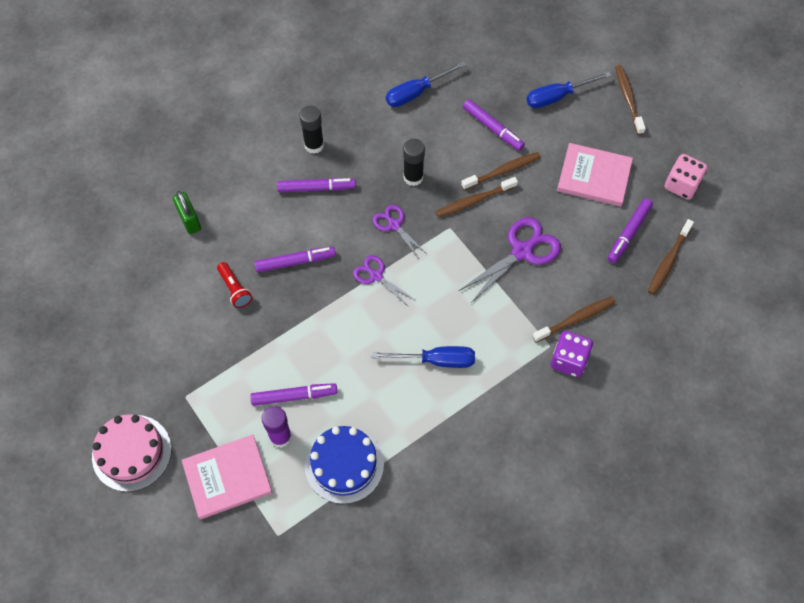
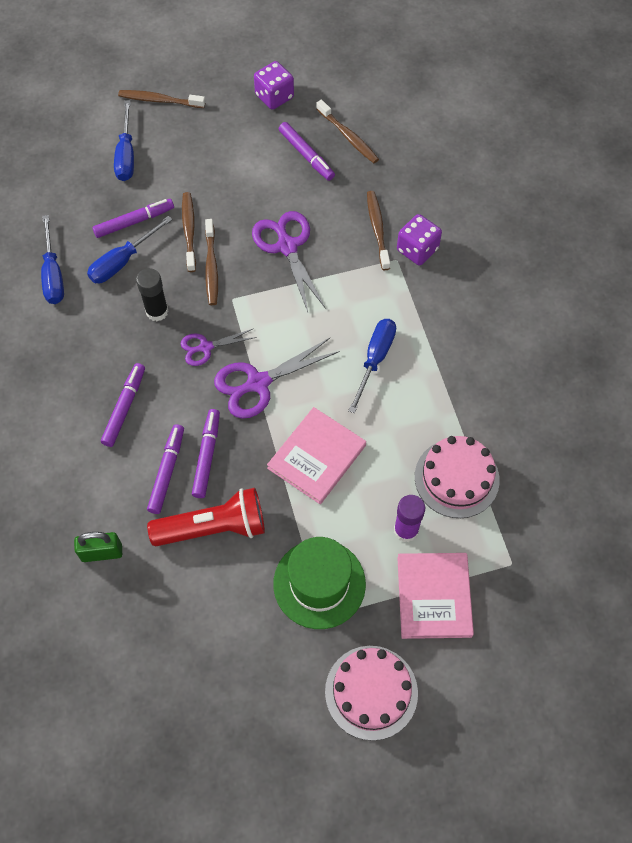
camera: 70 degrees left, 0 degrees up
red flashlight [217,262,253,308] -> red flashlight [147,488,265,546], size x1.90
purple marker [250,383,337,406] -> purple marker moved to [147,424,184,514]
black glue stick [299,106,324,154] -> none
blue cake [305,426,384,504] -> pink cake [415,436,500,518]
purple scissors [353,255,415,307] -> purple scissors [214,338,340,419], size x1.68
pink book [557,143,633,207] -> pink book moved to [267,407,366,504]
pink dice [665,154,708,200] -> purple dice [254,61,294,110]
none -> blue screwdriver [87,216,172,283]
none -> green hat [273,537,366,629]

